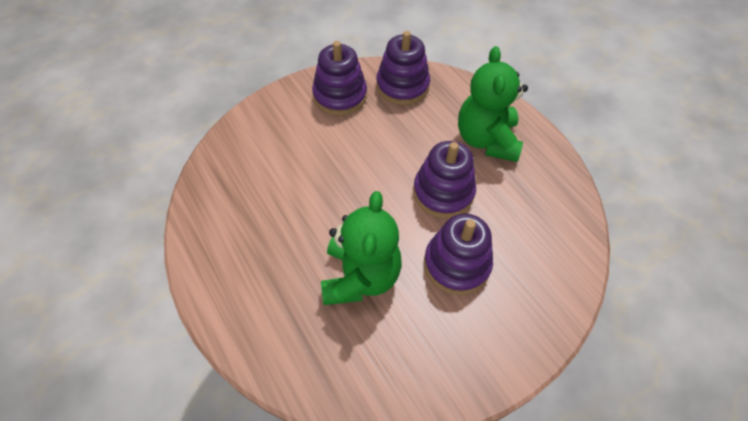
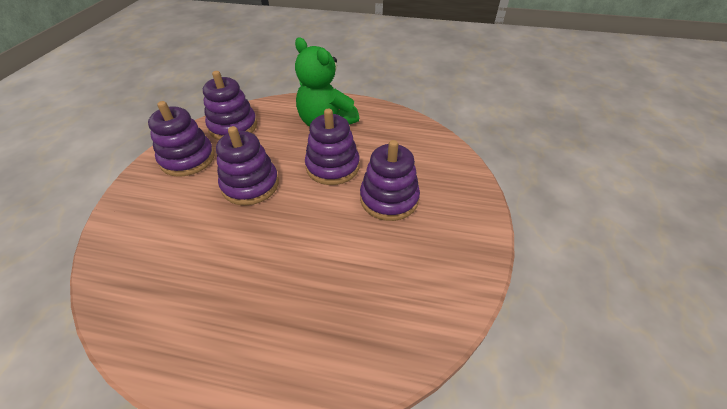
camera: 45 degrees left, 10 degrees down
green teddy bear [321,191,402,305] -> none
none -> purple stacking toy [216,126,279,206]

